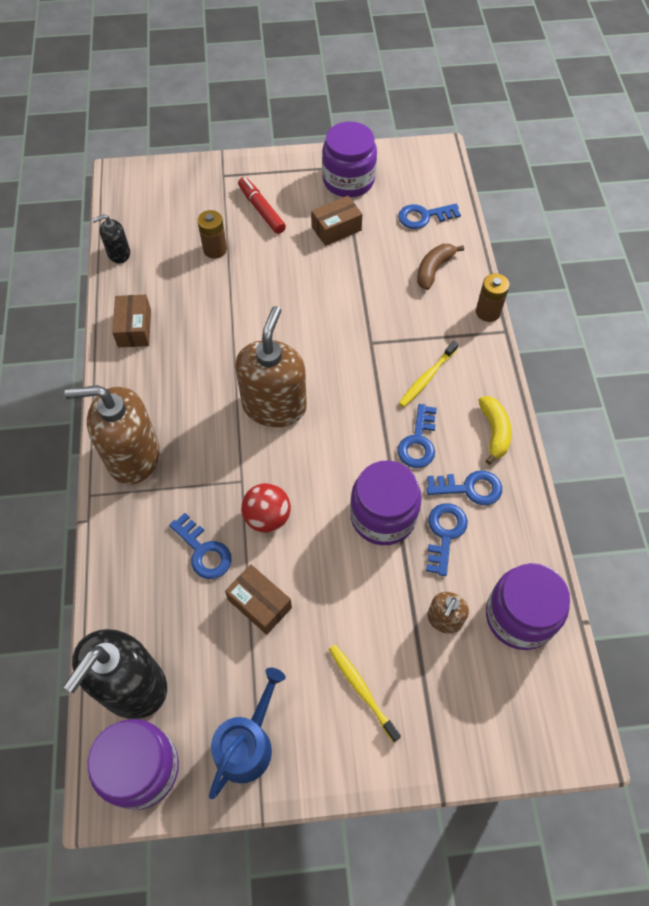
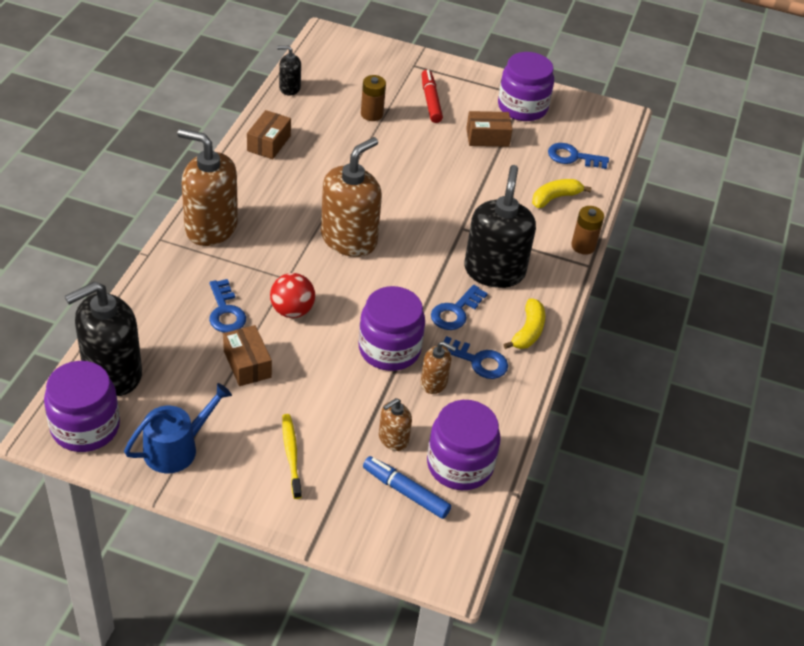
camera: 20 degrees right, 15 degrees down
yellow toothbrush [399,341,458,407] -> black soap dispenser [464,165,536,288]
brown banana [417,244,464,290] -> yellow banana [532,179,592,208]
blue key [426,503,468,576] -> brown soap dispenser [421,341,456,394]
none -> blue marker [363,456,451,519]

